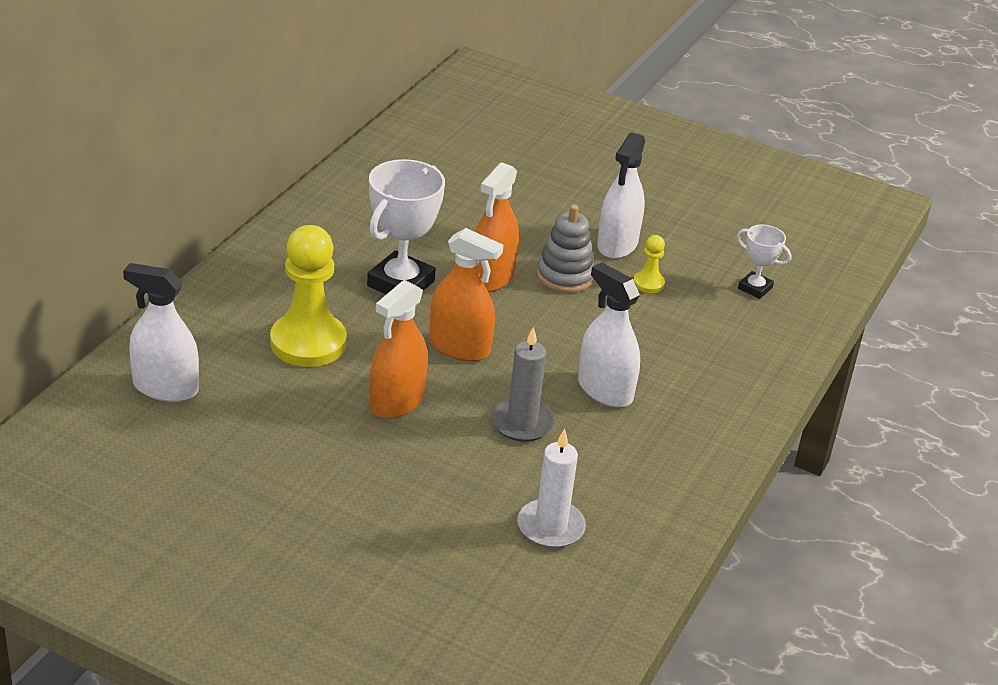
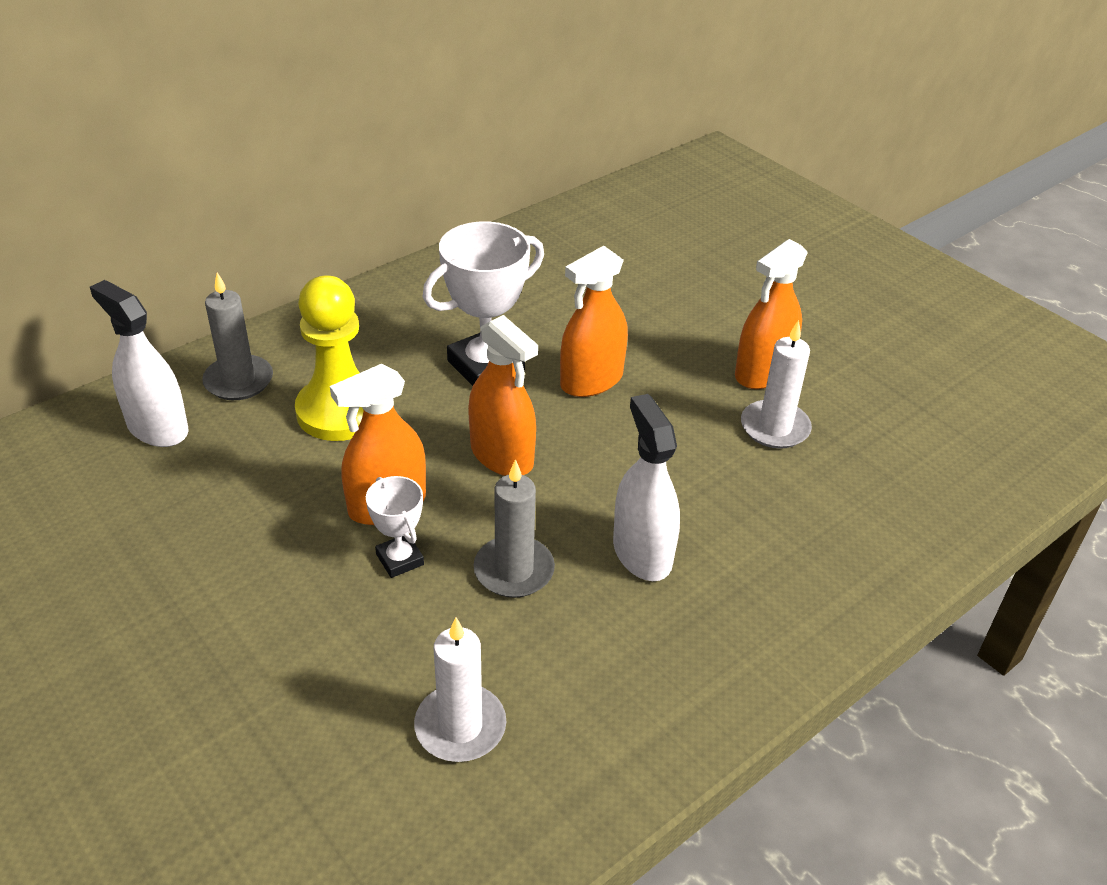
camera: 25 degrees right, 5 degrees up
grey stacking toy [537,205,595,293] -> none
white spray bottle [597,132,645,259] -> orange spray bottle [735,239,808,389]
yellow pawn [634,235,665,293] -> white candle [741,320,812,449]
white trophy [737,225,791,299] -> white trophy moved to [366,476,424,578]
none -> grey candle [202,273,273,400]

